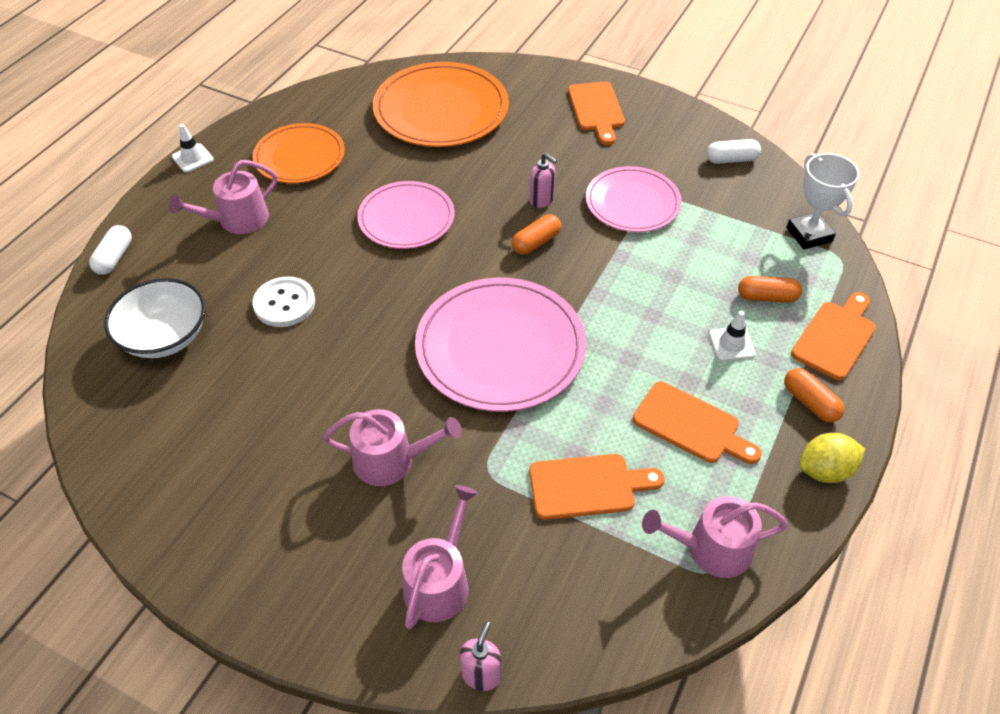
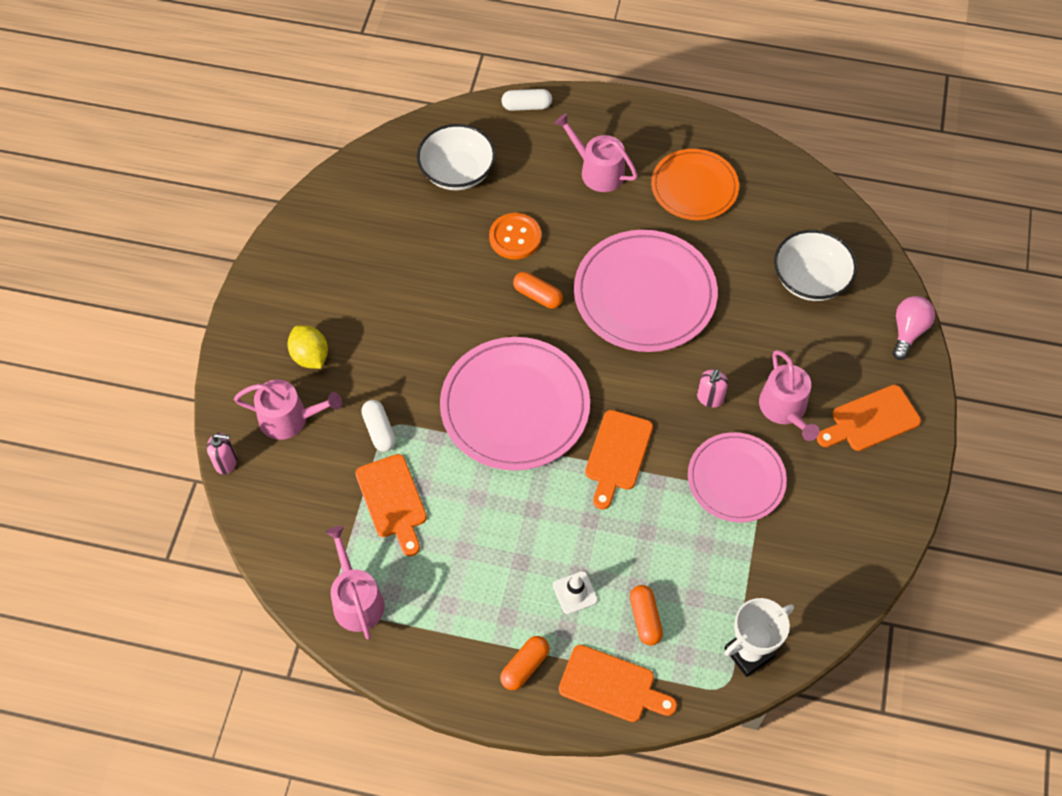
camera: 75 degrees right, 10 degrees up
white traffic cone [172,124,214,172] -> none
white button [252,277,315,327] -> orange button [489,213,541,260]
pink watering can [323,409,462,486] -> pink watering can moved to [759,350,819,441]
pink plate [357,181,455,249] -> pink plate [574,230,718,352], size x1.56
orange plate [373,62,509,147] -> white bowl [774,230,857,301]
orange capsule [512,214,561,255] -> orange capsule moved to [513,272,563,309]
orange cutting board [633,381,762,464] -> orange cutting board moved to [585,410,653,510]
white capsule [706,139,761,164] -> white capsule moved to [361,400,396,452]
yellow lemon [799,433,865,483] -> yellow lemon moved to [287,325,328,369]
none -> pink light bulb [893,296,935,360]

